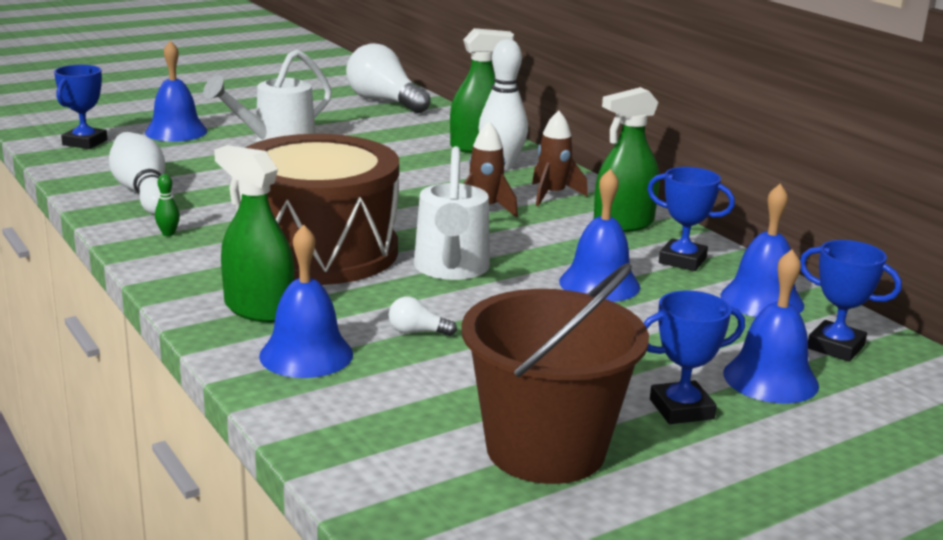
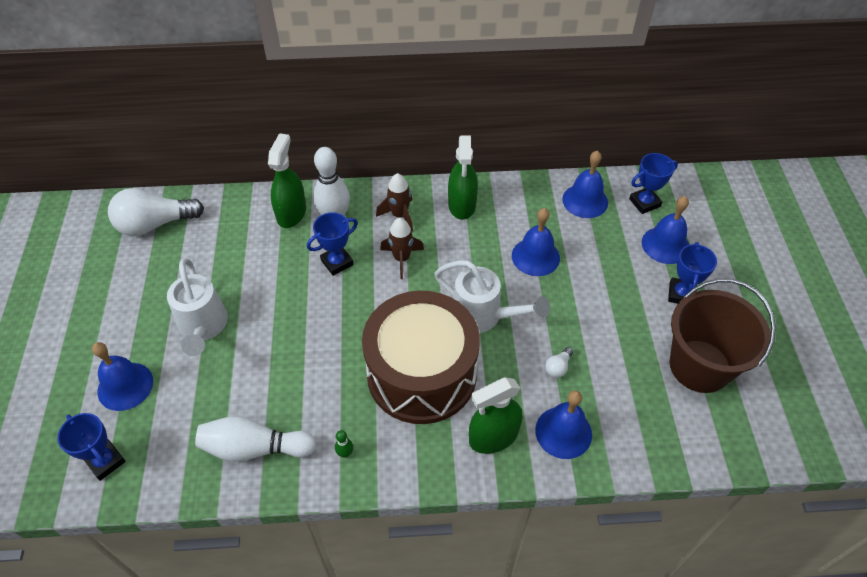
camera: 60 degrees left, 30 degrees up
blue trophy [647,167,735,271] -> blue trophy moved to [307,212,358,276]

